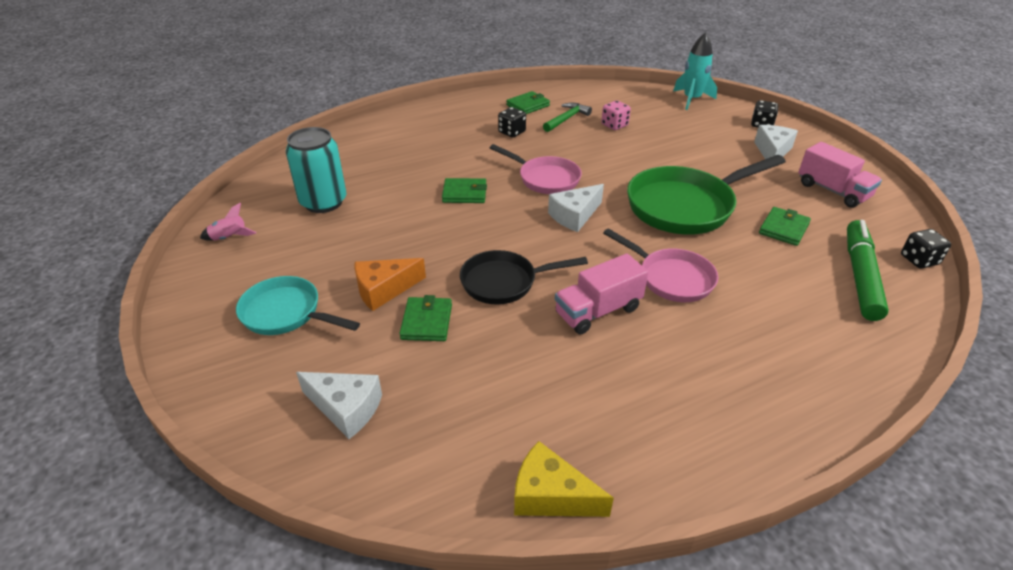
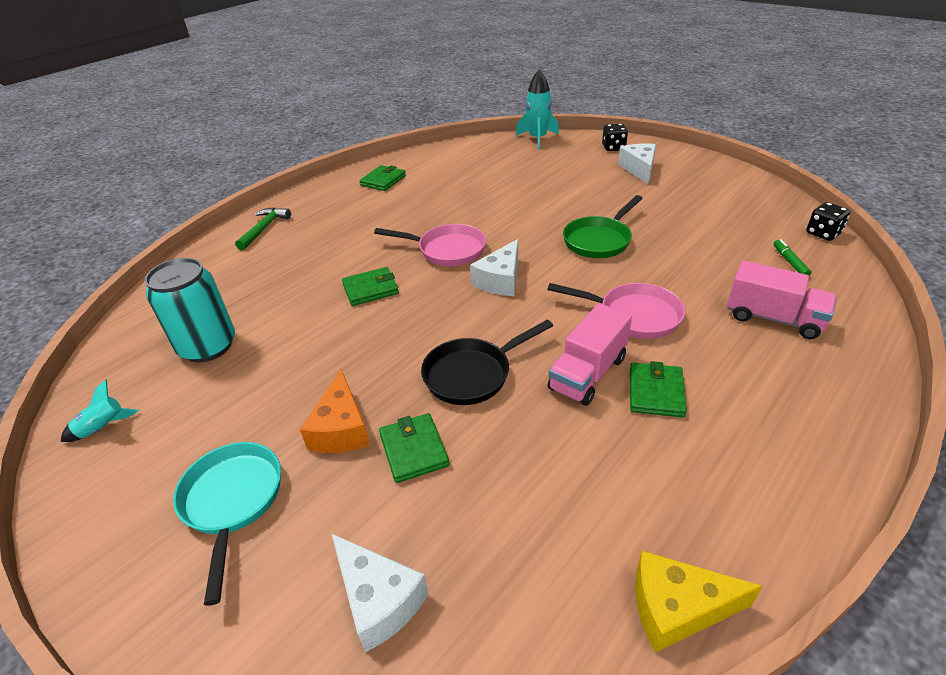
camera: 20 degrees left, 0 degrees up
pink rocket [200,203,257,241] -> turquoise rocket [61,379,139,442]
turquoise pan [236,276,360,335] -> turquoise pan turned 75 degrees clockwise [173,442,281,606]
white cheese [296,372,382,439] -> white cheese turned 45 degrees clockwise [331,533,429,652]
orange cheese [355,258,426,311] -> orange cheese turned 45 degrees counterclockwise [300,369,370,453]
black dice [498,107,526,137] -> none
green hammer [543,103,592,132] -> green hammer moved to [235,207,291,250]
pink dice [601,101,631,130] -> none
green pan [627,155,786,235] -> green pan [563,195,643,258], size x0.62
green wallet [759,207,811,246] -> green wallet moved to [630,361,687,417]
pink truck [798,142,882,208] -> pink truck moved to [727,260,837,339]
green marker [847,220,889,321] -> green marker [774,239,811,276], size x0.42

